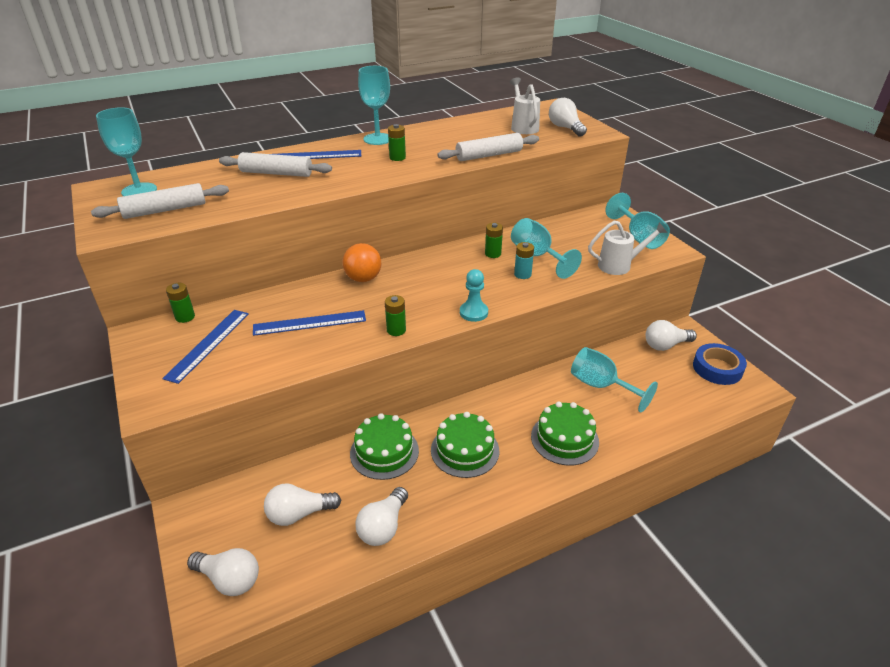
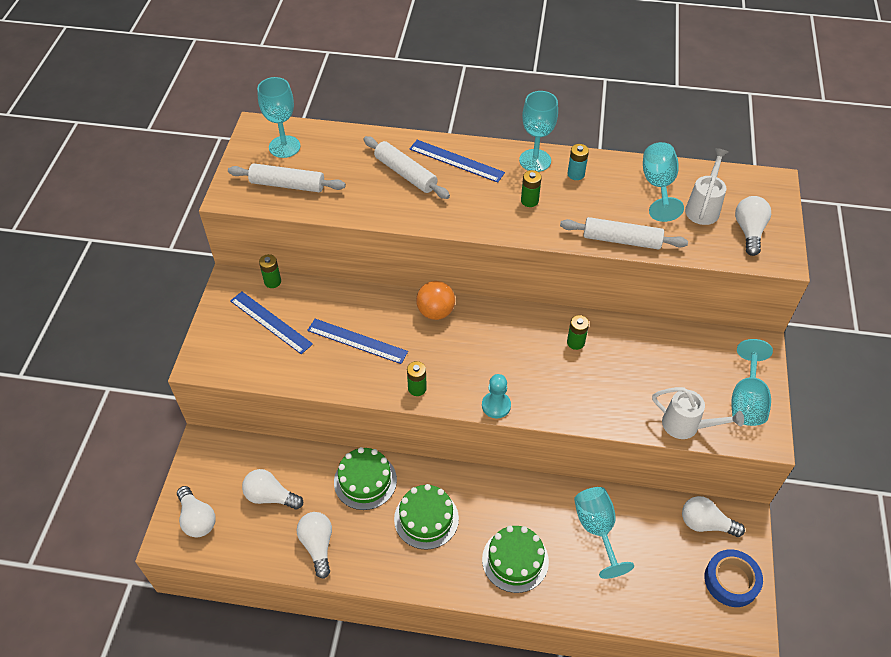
camera: 35 degrees right, 15 degrees up
blue ruler [162,310,249,384] -> blue ruler turned 75 degrees clockwise [230,292,313,354]
white light bulb [355,487,408,546] -> white light bulb turned 105 degrees clockwise [297,512,332,579]
turquoise goblet [511,218,582,279] -> turquoise goblet moved to [643,142,684,222]
turquoise battery [514,242,534,279] -> turquoise battery moved to [567,144,589,180]

